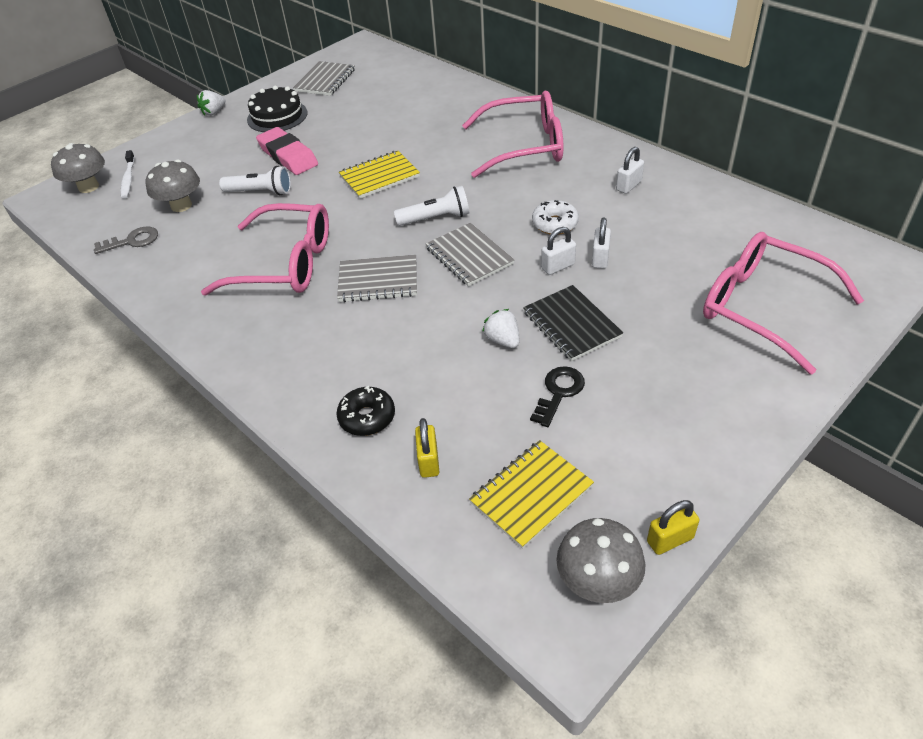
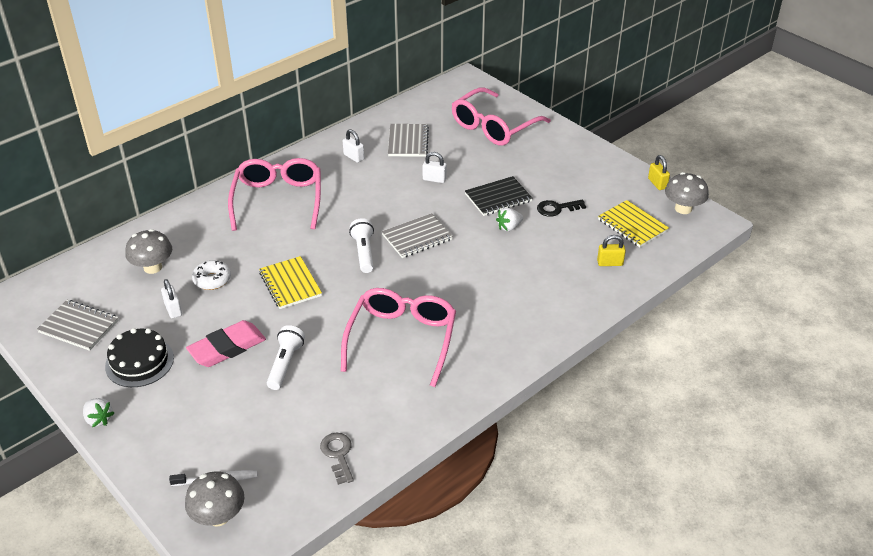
camera: 90 degrees left, 5 degrees down
grey mushroom [145,159,200,212] -> grey mushroom moved to [125,229,172,274]
black donut [336,386,395,436] -> none
grey notebook [337,254,417,302] -> grey notebook moved to [388,124,429,157]
black key [530,366,585,427] -> black key turned 45 degrees counterclockwise [537,200,586,217]
white donut [532,200,579,235] -> white donut moved to [192,260,231,290]
white padlock [541,227,576,275] -> white padlock moved to [161,279,182,318]

